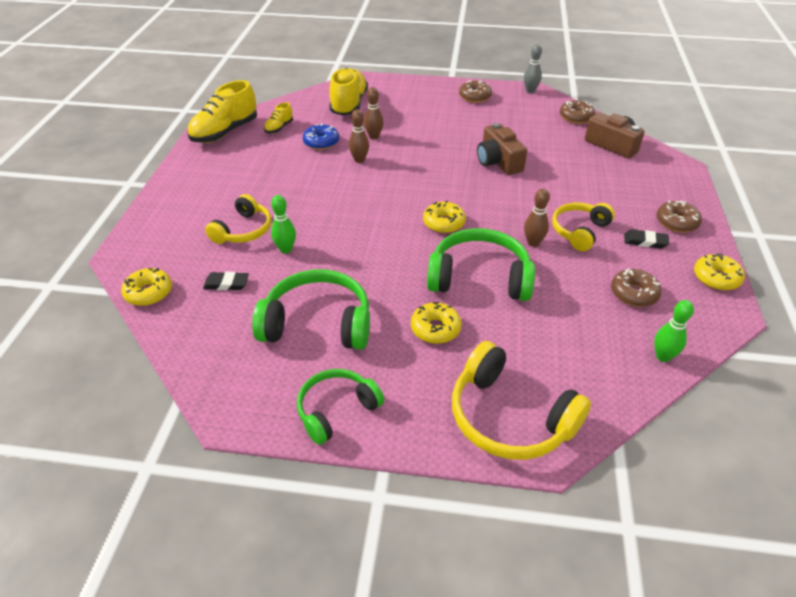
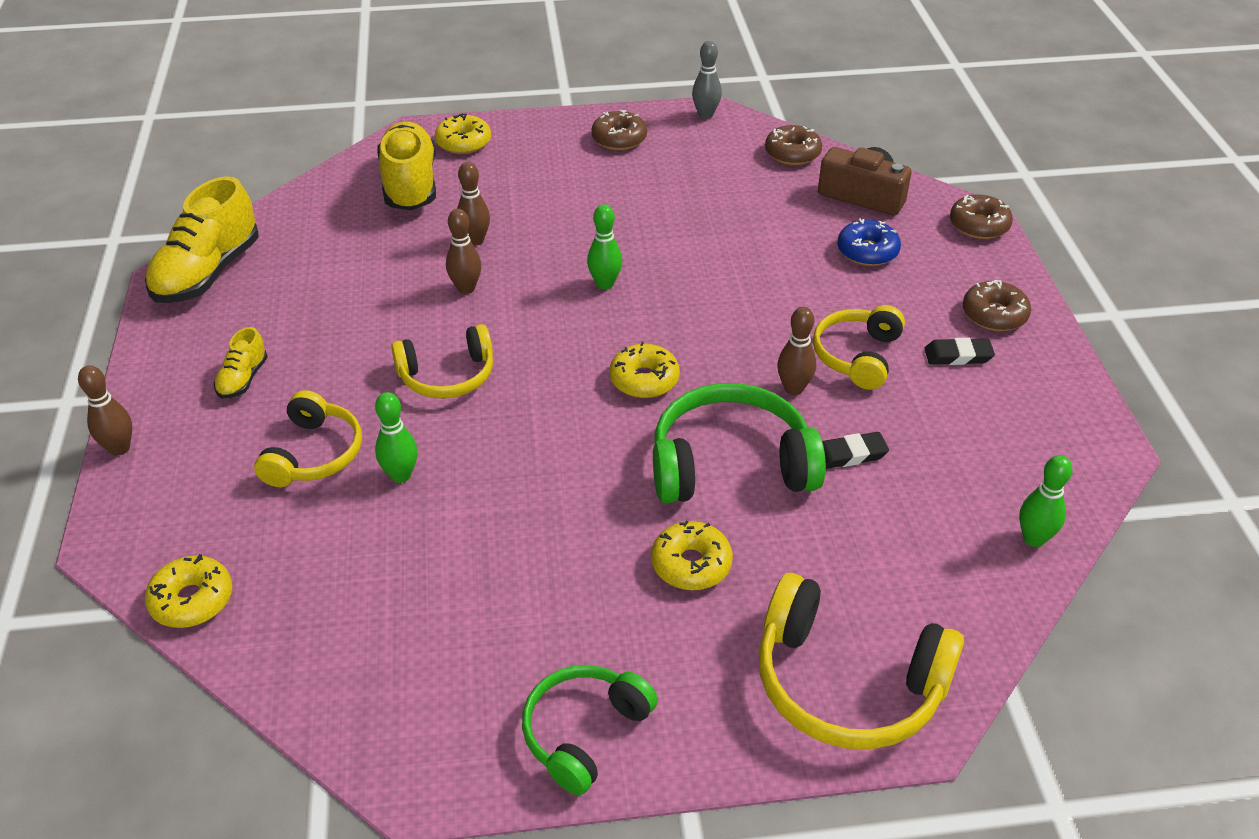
camera: 15 degrees left, 0 degrees up
black eraser [203,272,249,290] -> black eraser moved to [822,432,889,469]
green headphones [252,269,370,350] -> none
yellow shoe [264,102,293,133] -> yellow shoe moved to [214,327,268,399]
blue donut [303,123,339,150] -> blue donut moved to [837,218,901,266]
brown camera [477,123,527,175] -> none
brown donut [611,269,662,307] -> brown donut moved to [950,195,1013,239]
yellow donut [694,253,745,290] -> yellow donut moved to [435,113,491,154]
none -> brown bowling pin [78,365,132,456]
none -> yellow headphones [391,324,493,399]
none -> green bowling pin [587,204,622,290]

